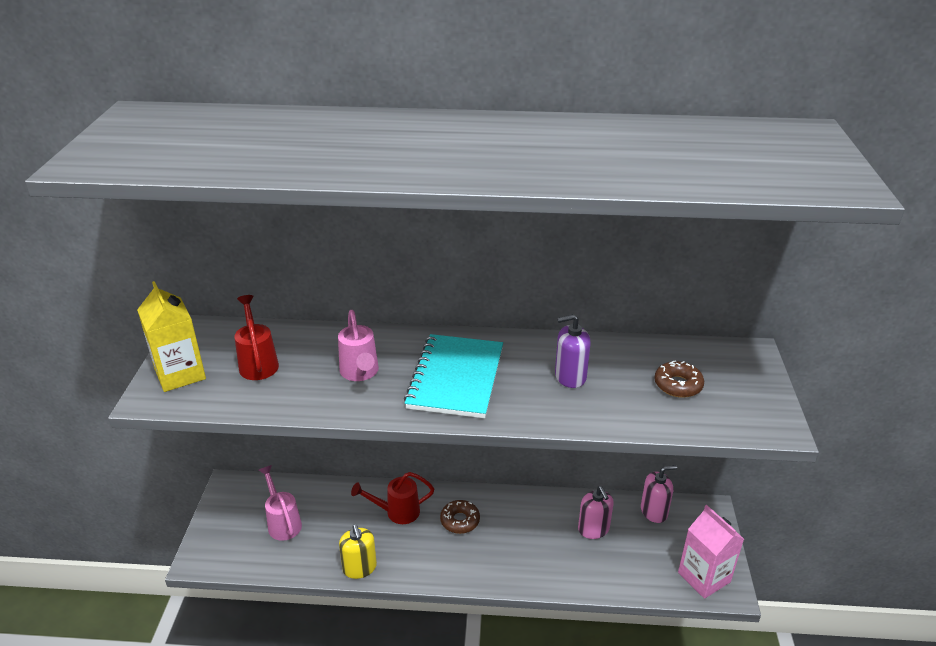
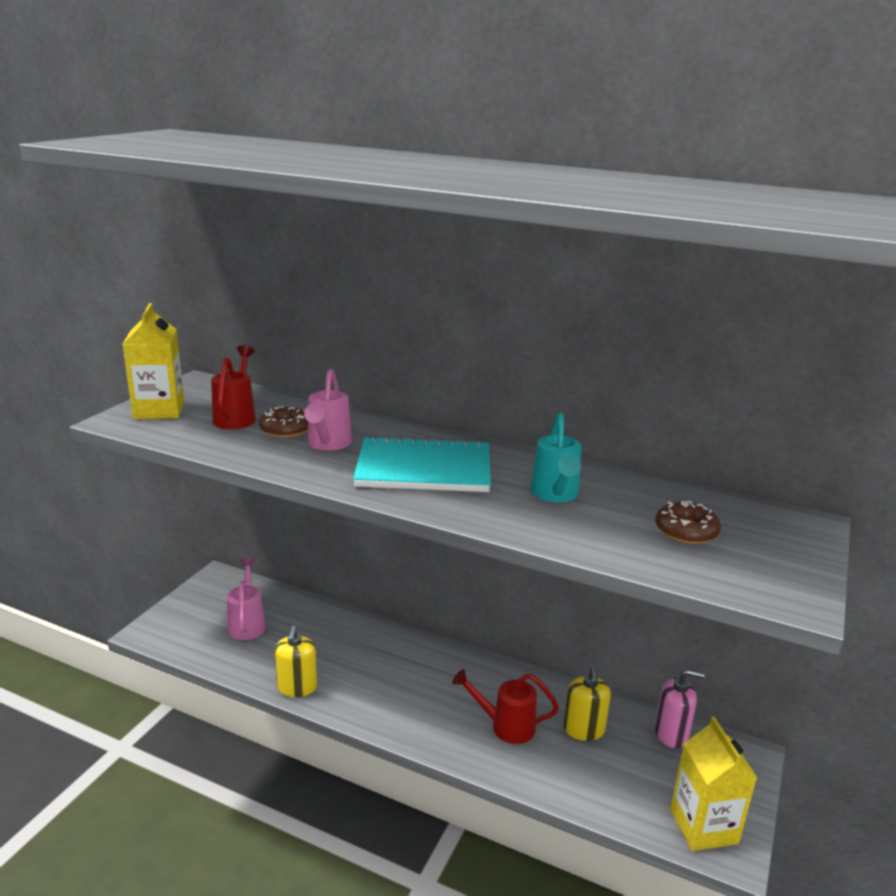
camera: 20 degrees right, 10 degrees down
red watering can [351,472,434,524] -> red watering can moved to [452,669,559,744]
turquoise notebook [404,334,503,418] -> turquoise notebook turned 60 degrees clockwise [353,435,491,492]
brown donut [440,500,480,534] -> brown donut moved to [259,406,308,438]
purple soap dispenser [555,314,591,388] -> turquoise watering can [531,412,581,502]
pink soap dispenser [578,486,614,539] -> yellow soap dispenser [563,667,611,741]
pink carton [678,505,744,599] -> yellow carton [670,717,757,851]

